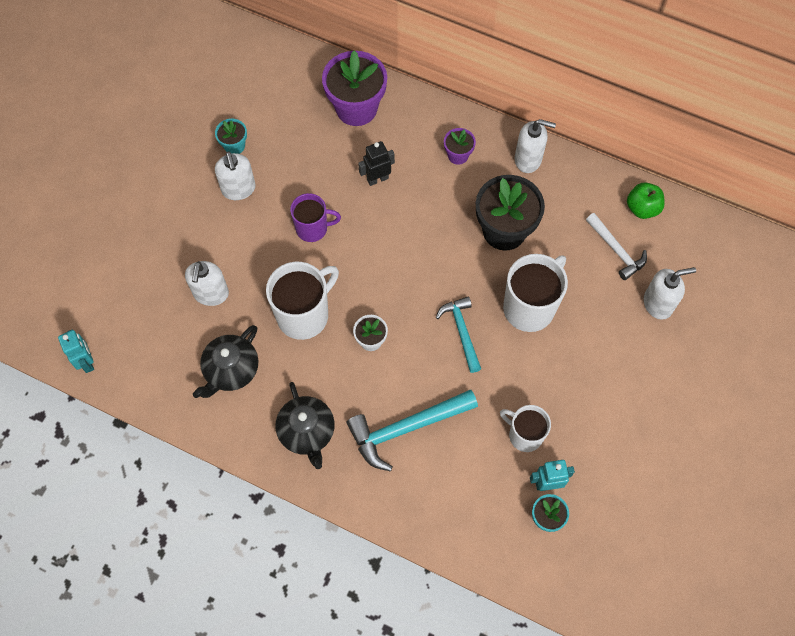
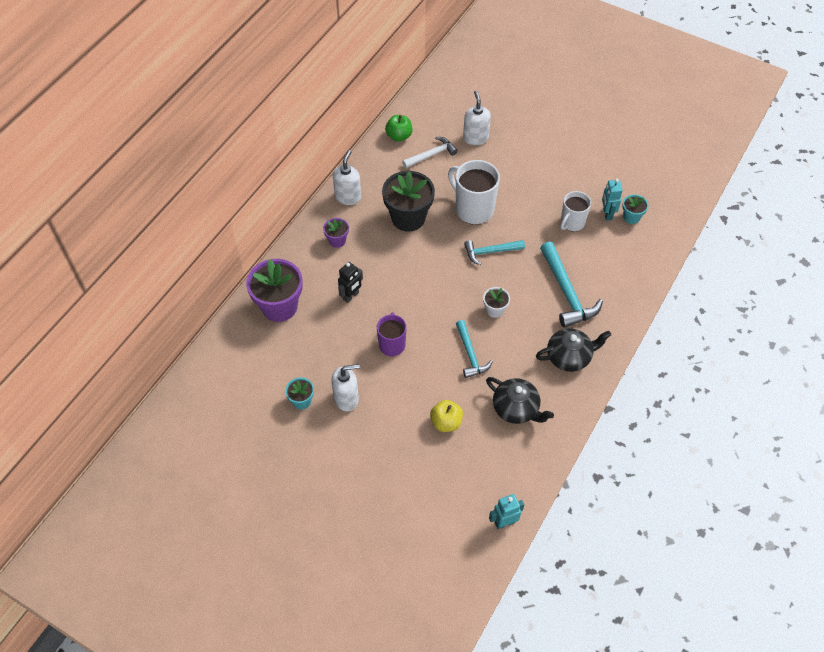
camera: 85 degrees left, 10 degrees down
white soap dispenser [185,261,229,306] -> yellow apple [430,400,463,432]
white mug [266,262,339,340] -> turquoise hammer [456,320,493,378]
black robot [358,141,395,186] -> black robot turned 120 degrees counterclockwise [338,262,363,303]

